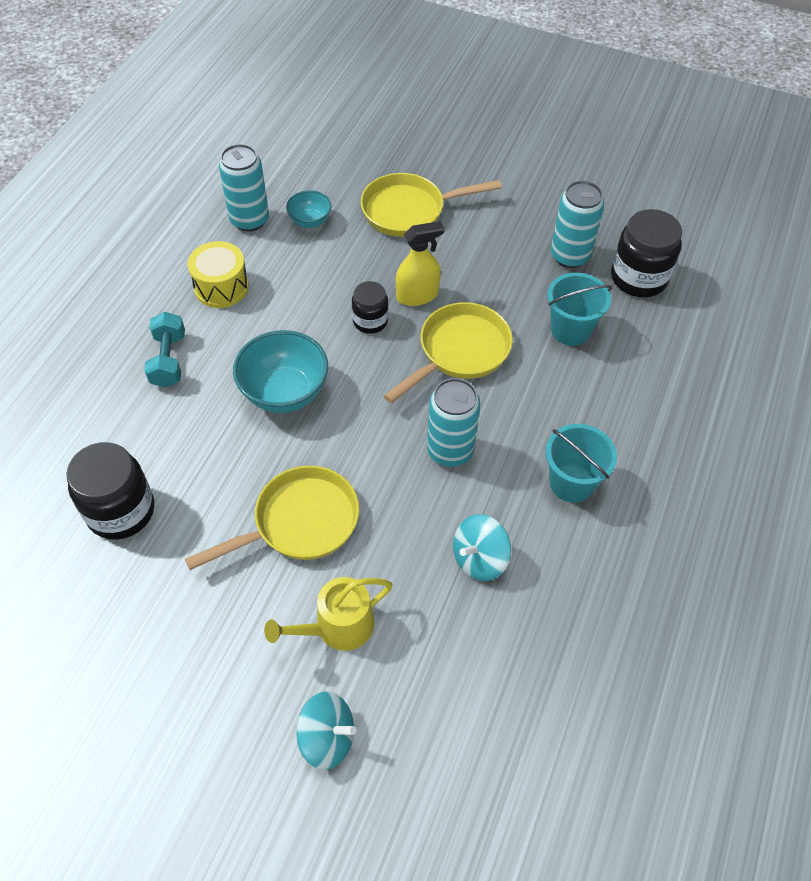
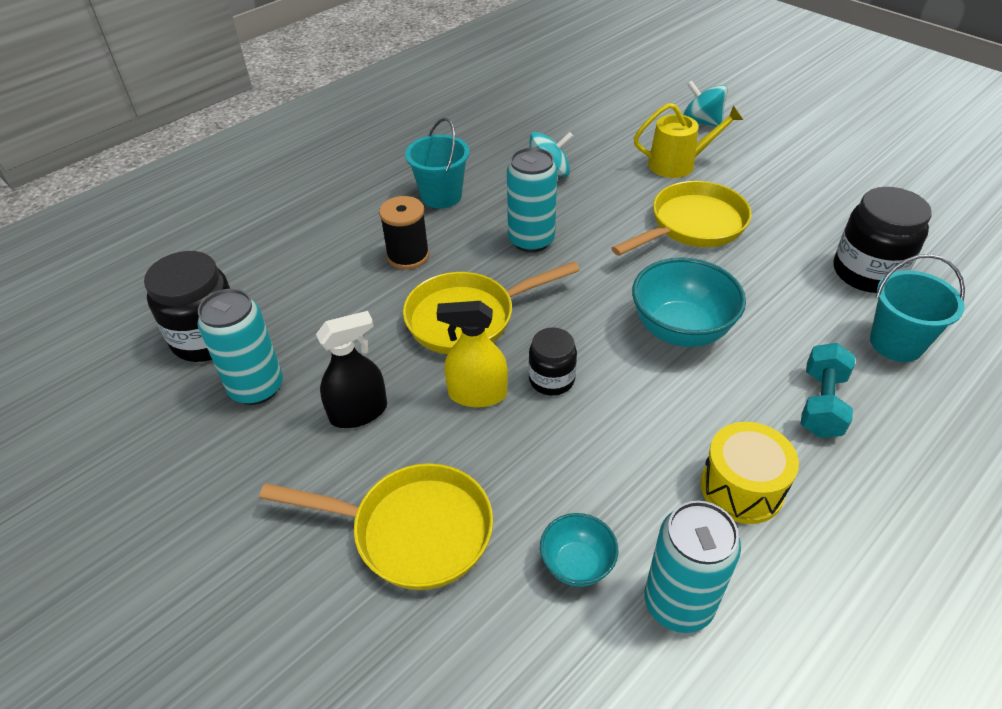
camera: 155 degrees left, 10 degrees down
yellow pan [185,466,359,570] -> yellow pan turned 150 degrees clockwise [611,181,752,256]
turquoise bucket [547,273,612,346] -> turquoise bucket moved to [870,254,965,362]
none -> black spray bottle [316,311,387,428]
none -> black spool [379,196,429,269]

